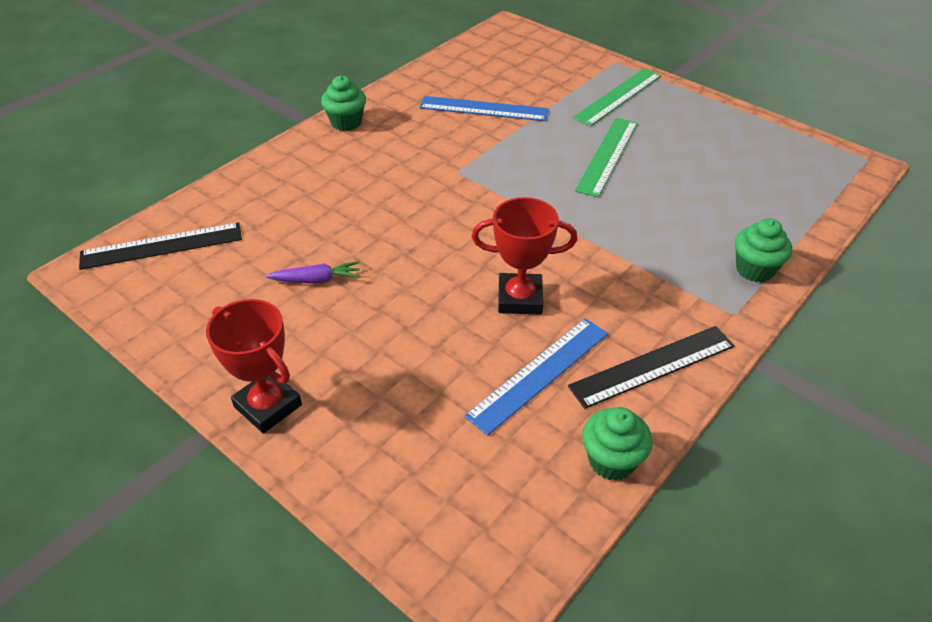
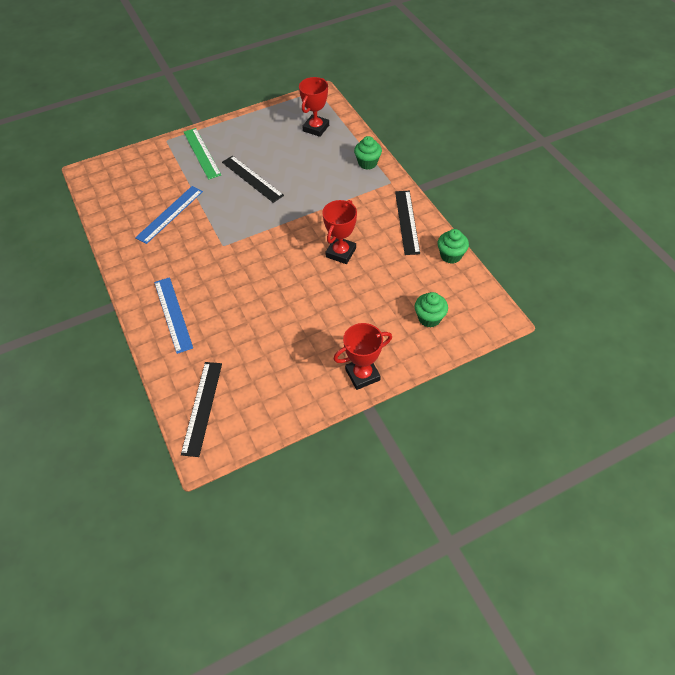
camera: 65 degrees left, 10 degrees up
purple carrot [266,261,360,284] -> none
green cupcake [321,76,366,131] -> green cupcake moved to [415,292,448,328]
blue ruler [464,318,608,436] -> blue ruler moved to [154,277,193,354]
green ruler [575,118,637,197] -> black ruler [222,156,284,203]
none -> red trophy [299,77,329,137]

